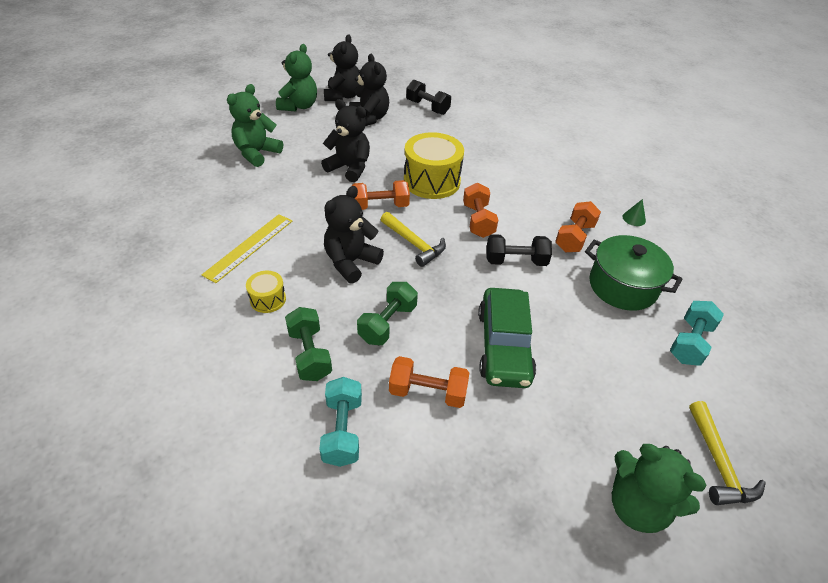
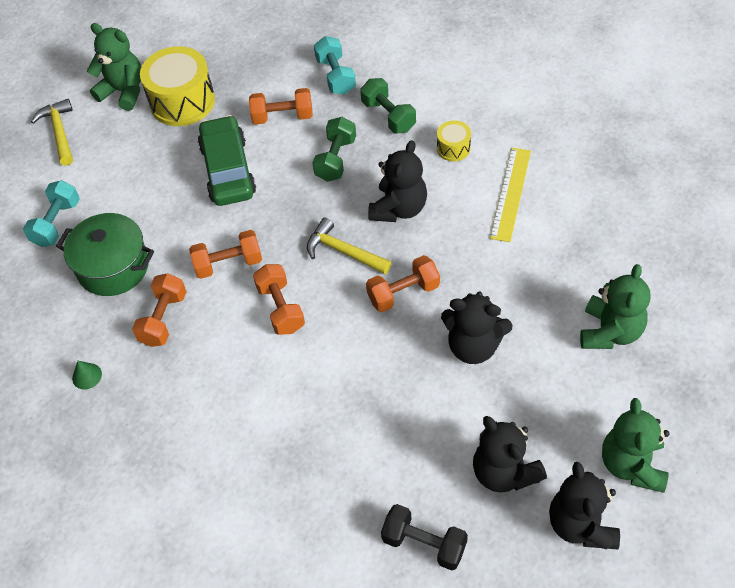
camera: 170 degrees right, 10 degrees up
yellow drum [404,132,464,199] -> yellow drum moved to [140,46,215,126]
black dumbbell [487,234,552,266] -> orange dumbbell [189,230,262,279]

